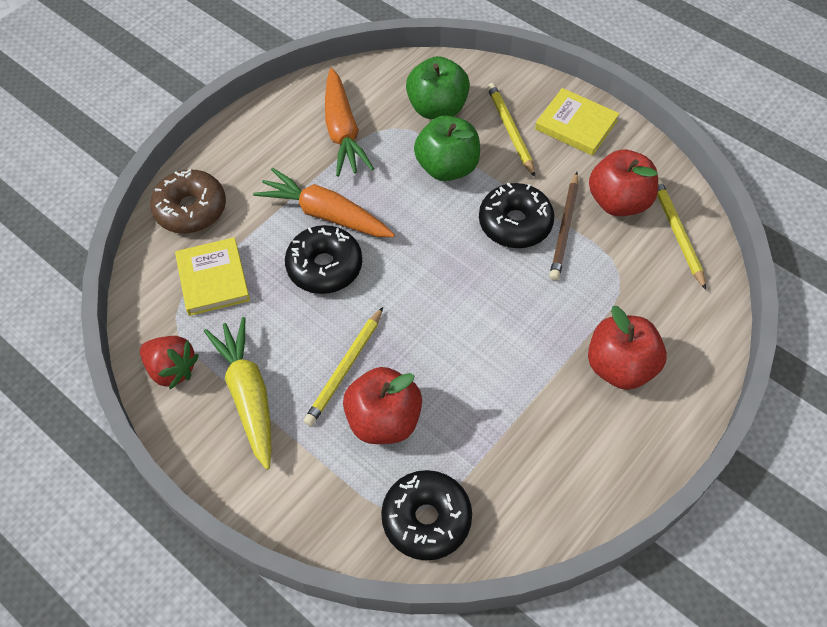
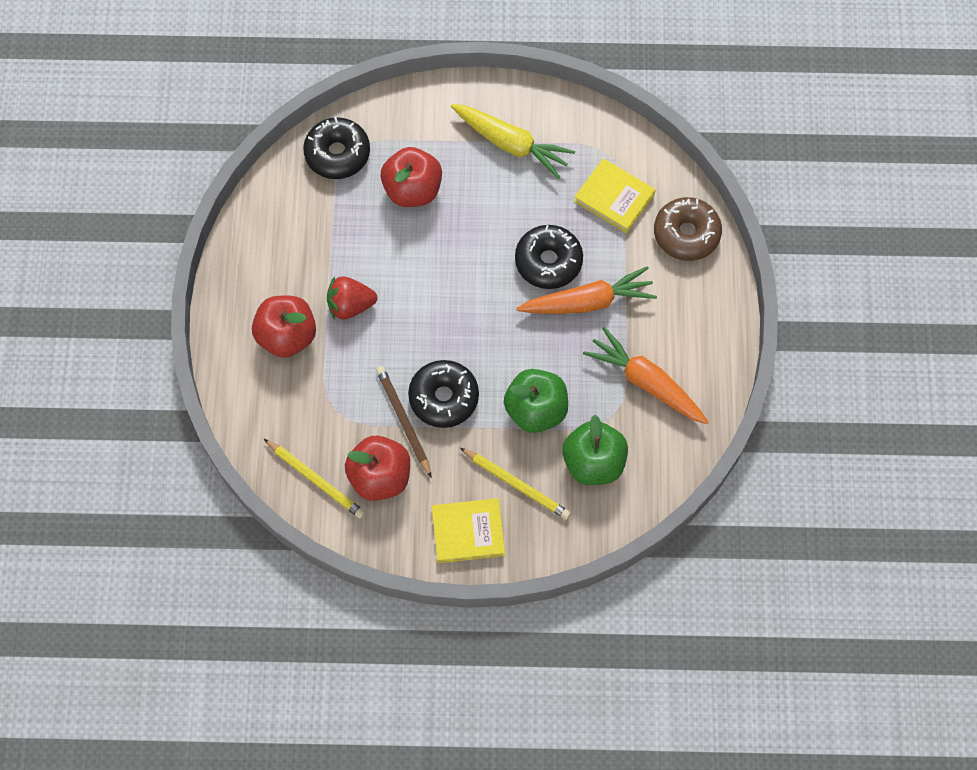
camera: 140 degrees right, 10 degrees up
red strawberry [140,336,199,389] -> red strawberry moved to [327,276,377,320]
yellow pencil [304,307,383,426] -> none

